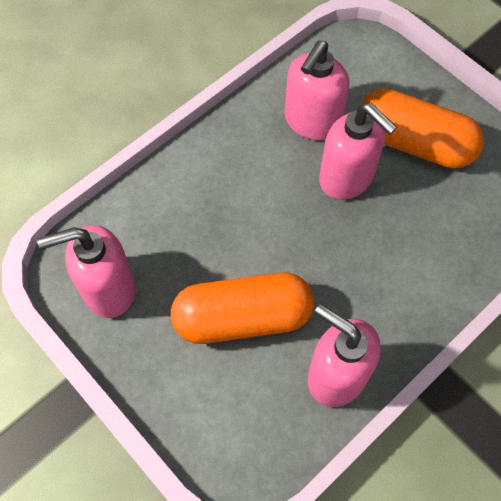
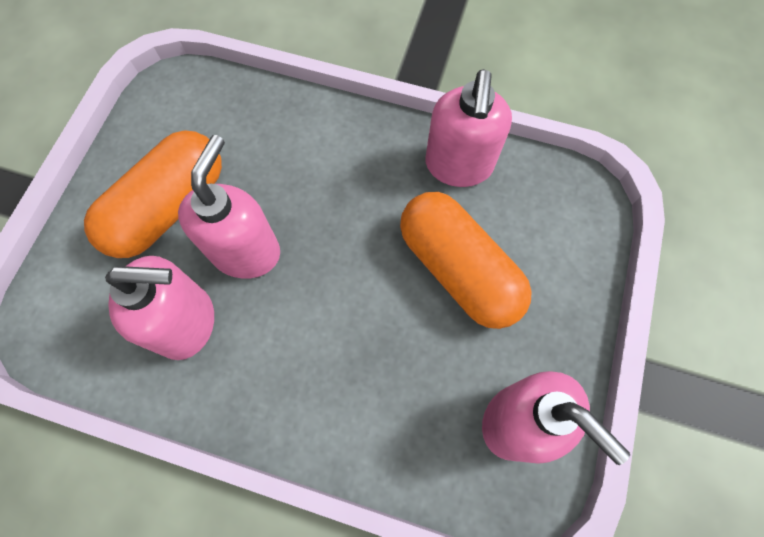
camera: 120 degrees left, 5 degrees up
orange capsule [361,89,484,169] -> orange capsule turned 45 degrees clockwise [84,130,222,258]

